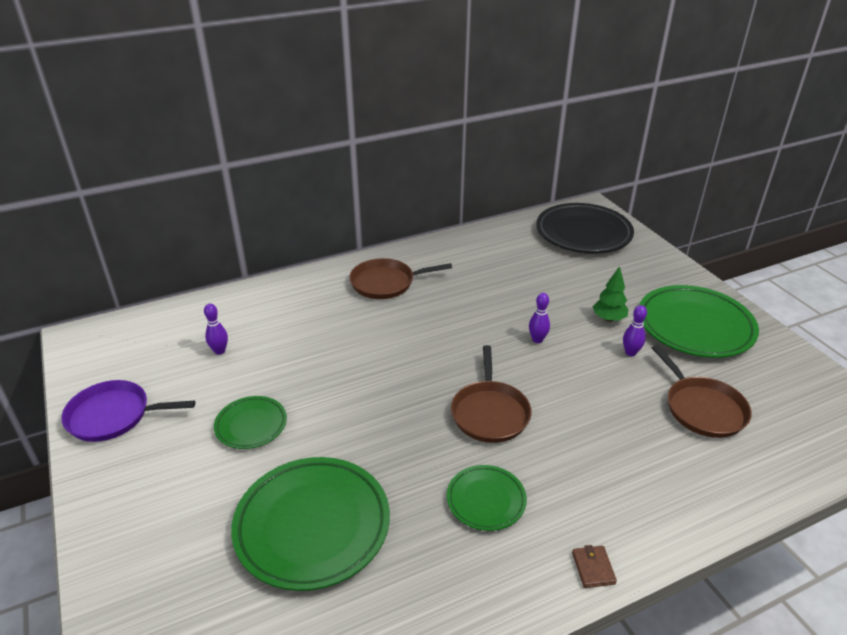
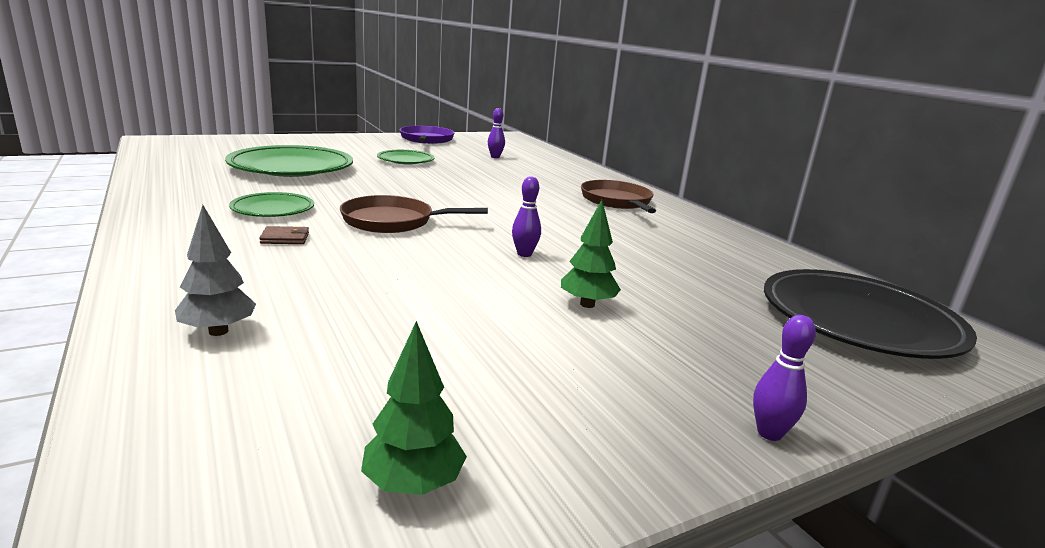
camera: 85 degrees right, 15 degrees down
brown wallet [572,545,617,588] -> brown wallet moved to [259,226,309,244]
purple bowling pin [623,305,647,356] -> purple bowling pin moved to [753,315,816,441]
green plate [639,285,759,358] -> none
brown pan [652,345,752,438] -> none
none -> grey tree [175,205,256,336]
none -> green tree [361,321,467,495]

